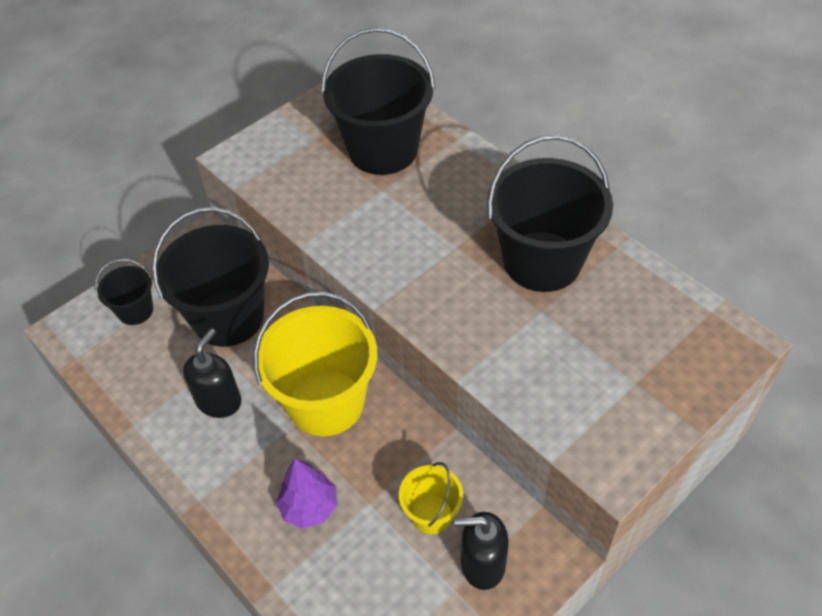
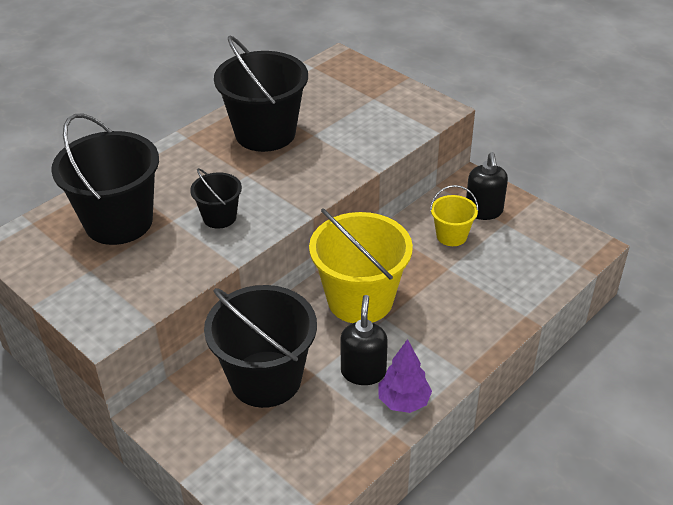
camera: 95 degrees left, 10 degrees down
black bucket [95,259,153,325] -> black bucket moved to [190,168,242,229]
black soap dispenser [183,329,241,418] -> black soap dispenser turned 75 degrees clockwise [340,295,388,385]
purple tree [276,458,337,529] -> purple tree moved to [378,339,432,413]

